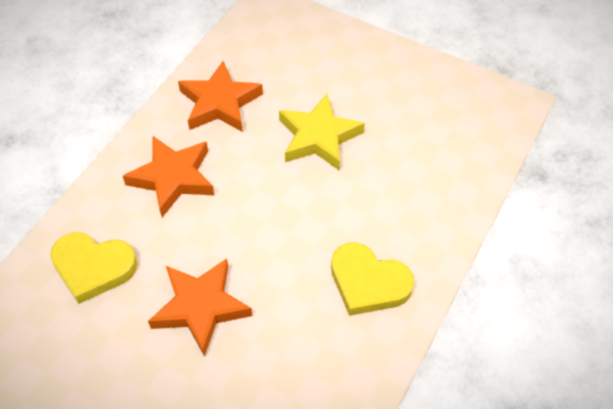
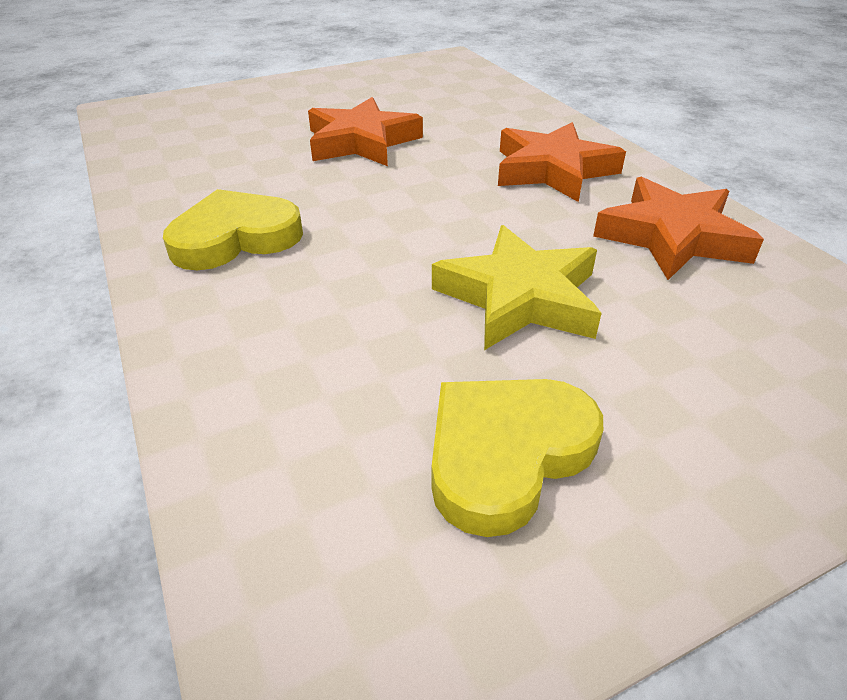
camera: 125 degrees right, 15 degrees down
yellow heart [50,232,137,304] -> yellow heart moved to [431,379,603,537]

